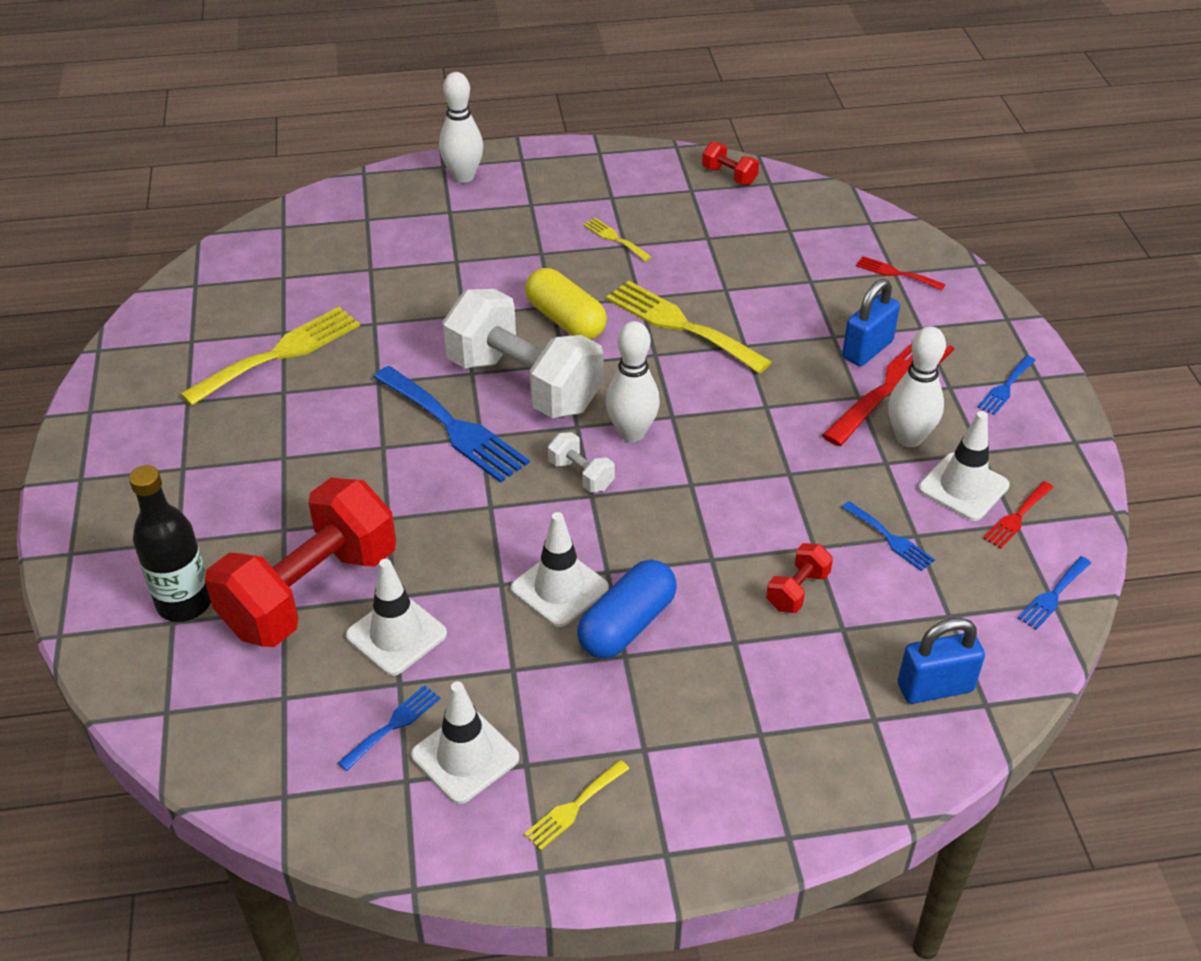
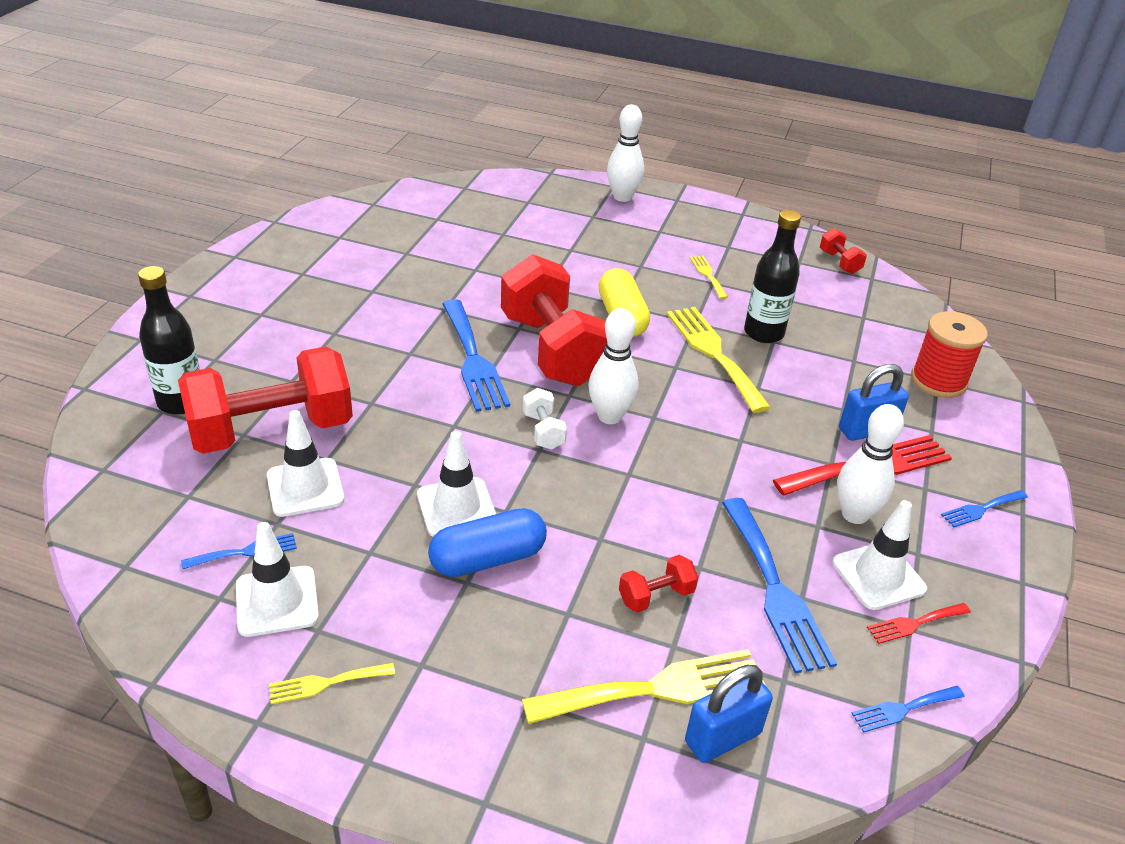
camera: 25 degrees right, 5 degrees down
yellow fork [180,307,360,406] -> yellow fork moved to [522,649,766,724]
white dumbbell [443,289,603,418] -> red dumbbell [501,254,607,386]
blue fork [842,501,935,571] -> blue fork [722,498,837,674], size x2.02
red fork [856,256,946,290] -> red spool [911,311,988,398]
blue padlock [898,618,985,704] -> blue padlock turned 45 degrees counterclockwise [685,665,773,763]
none -> black bottle [744,210,801,343]

